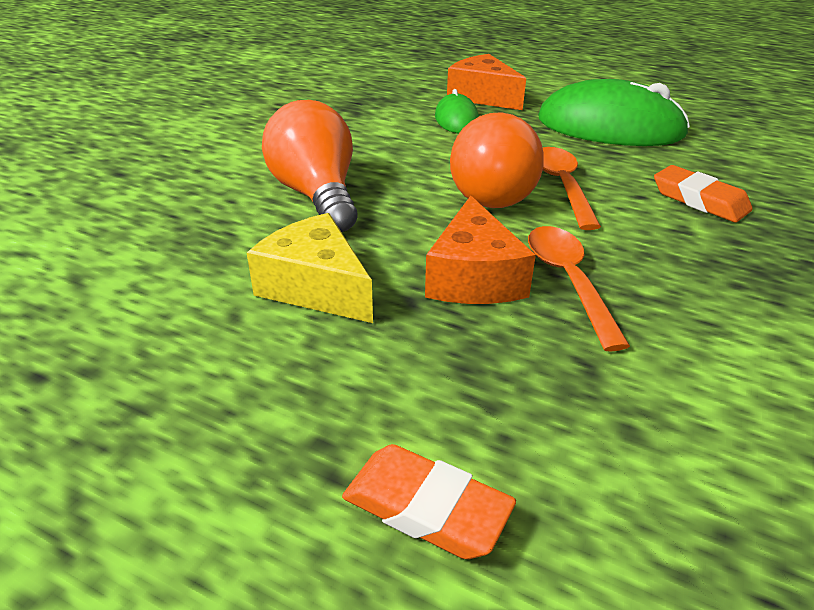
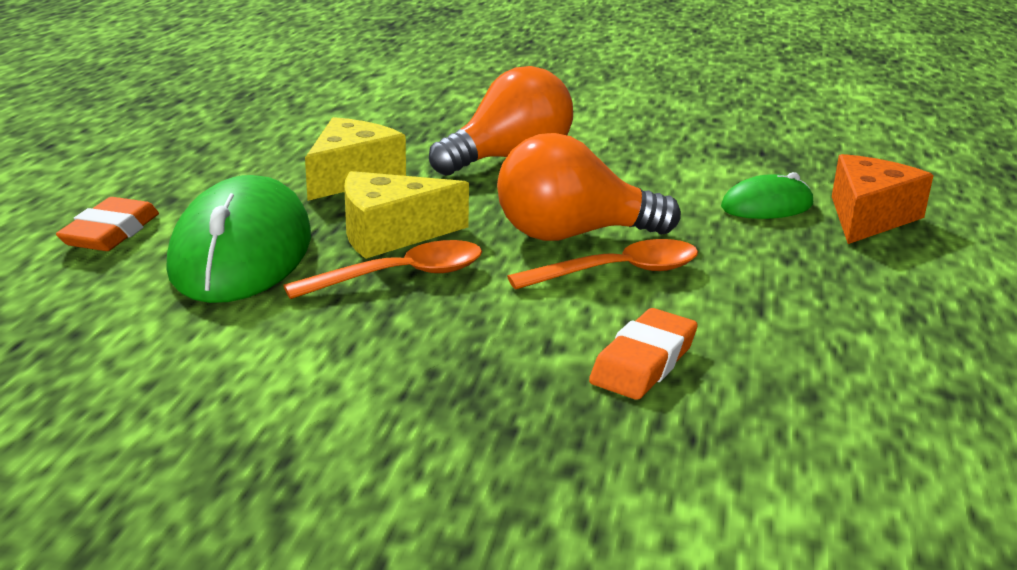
camera: 75 degrees right, 10 degrees down
orange cheese [425,196,536,304] -> yellow cheese [344,171,469,259]
green mouse [538,79,690,146] -> green mouse moved to [166,175,311,303]

